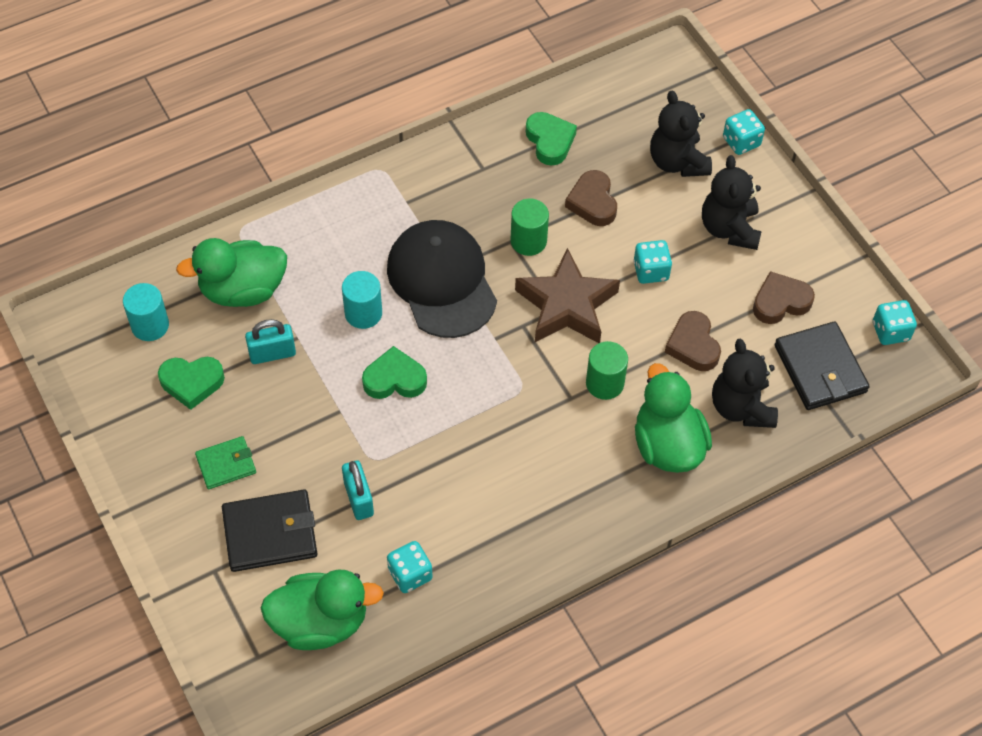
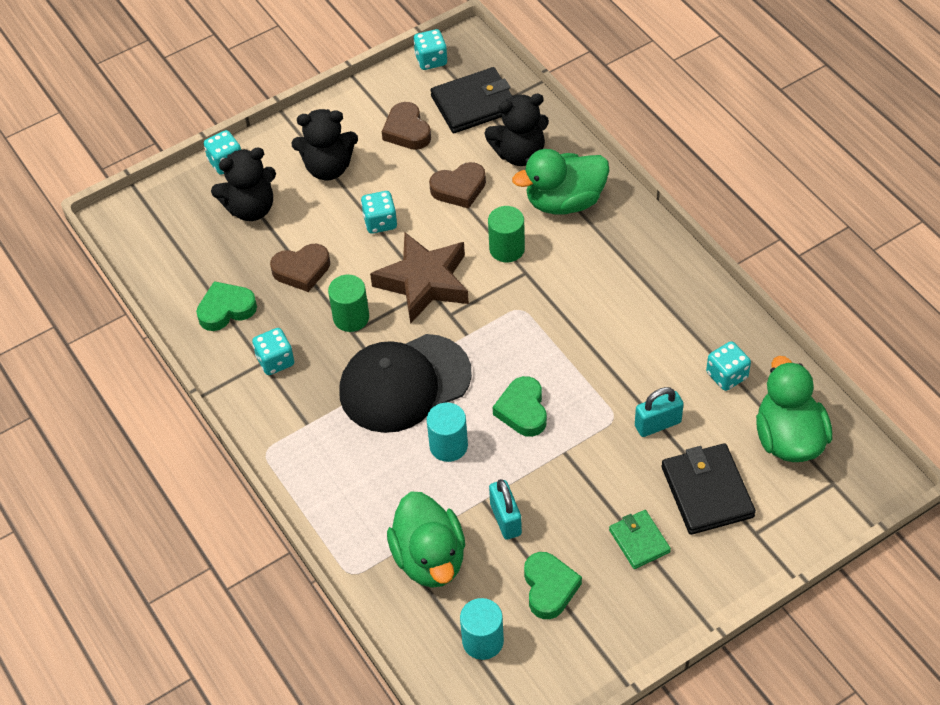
camera: 90 degrees left, 5 degrees down
none -> turquoise dice [252,328,294,375]

